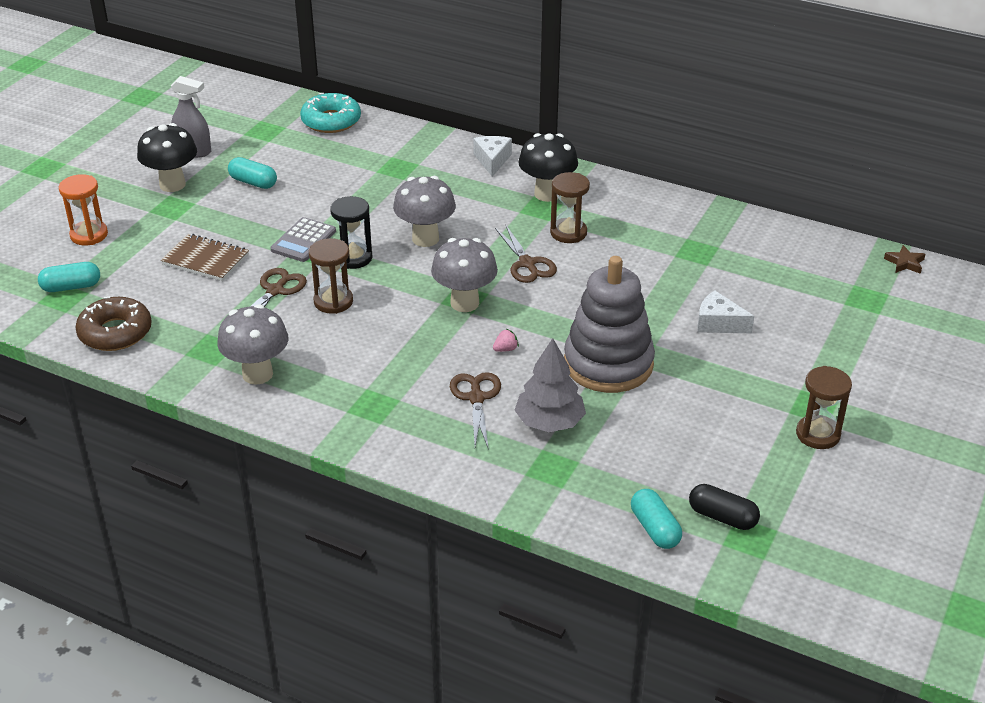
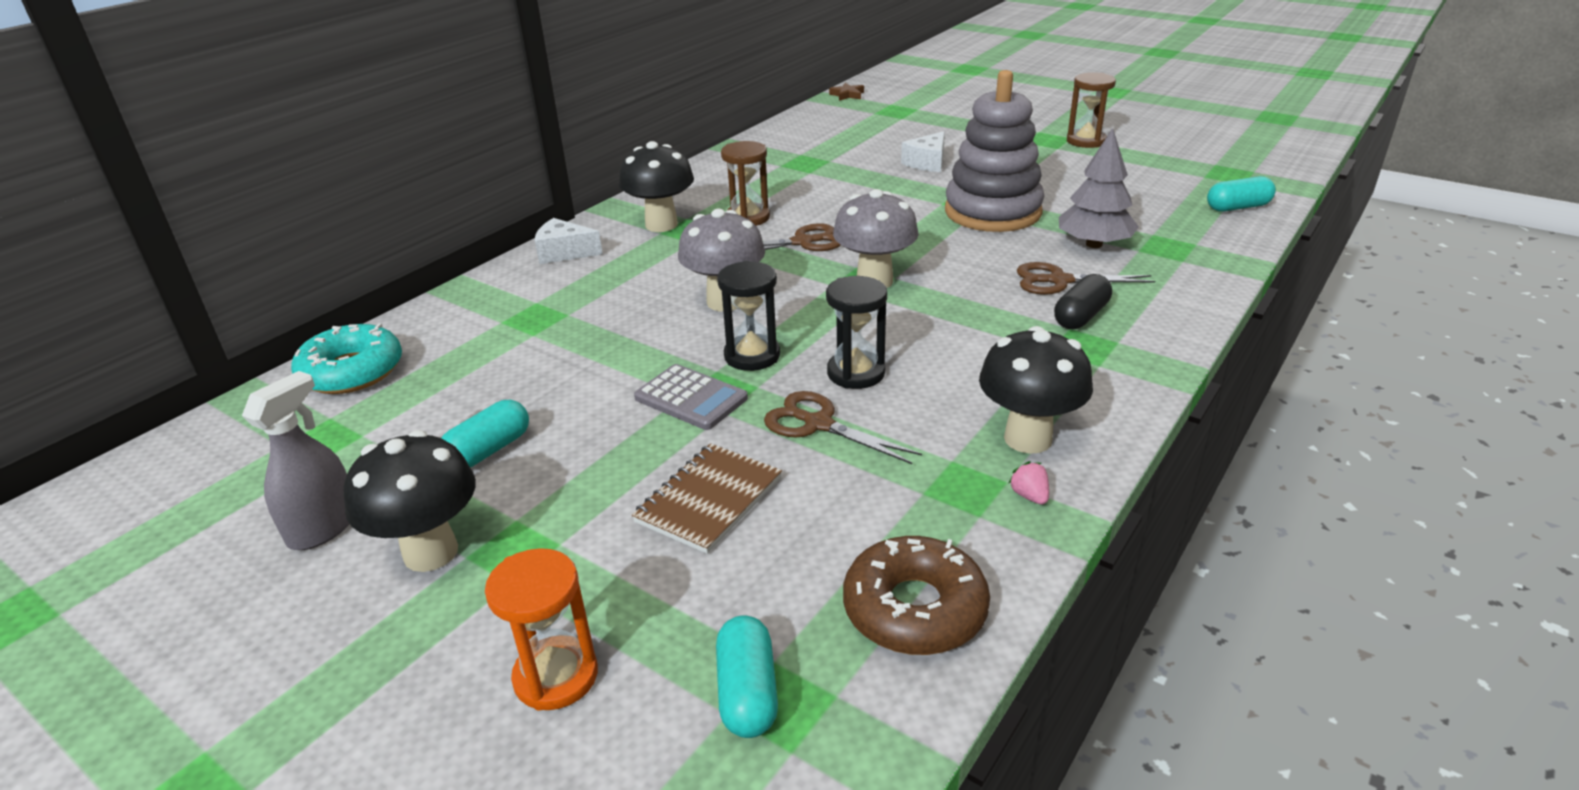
camera: 80 degrees left, 5 degrees down
grey mushroom [217,304,289,385] -> black mushroom [979,326,1093,454]
brown hourglass [309,238,353,314] -> black hourglass [826,276,887,389]
pink strawberry [493,329,519,352] -> pink strawberry moved to [1009,461,1049,505]
black capsule [689,484,760,530] -> black capsule moved to [1054,274,1112,329]

